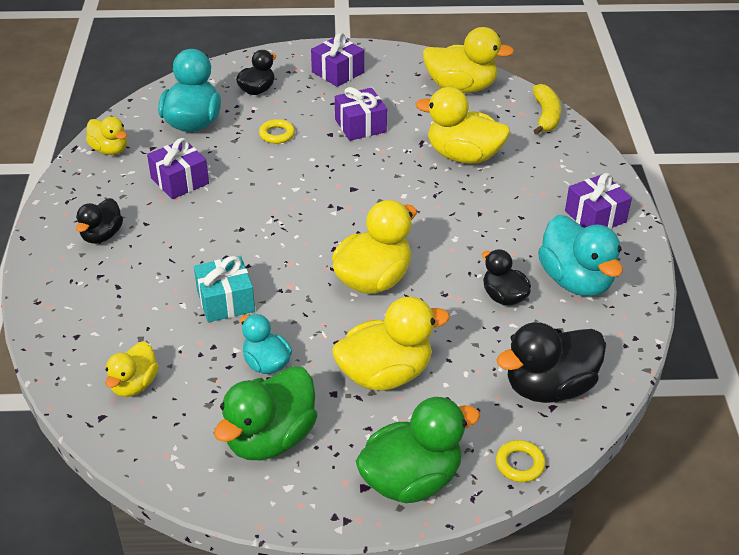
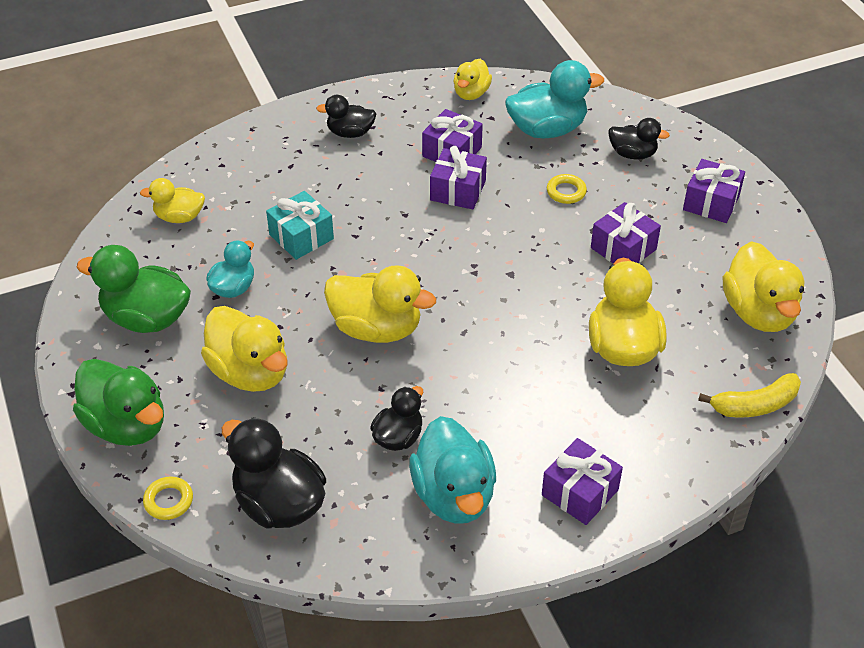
camera: 70 degrees right, 5 degrees up
turquoise duck [538,215,623,296] -> turquoise duck turned 60 degrees counterclockwise [409,416,496,524]
none -> purple gift [430,146,487,209]

